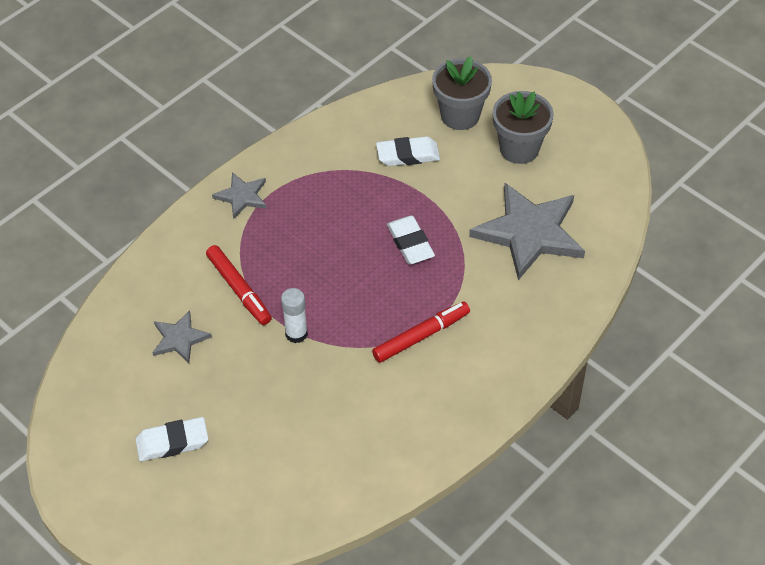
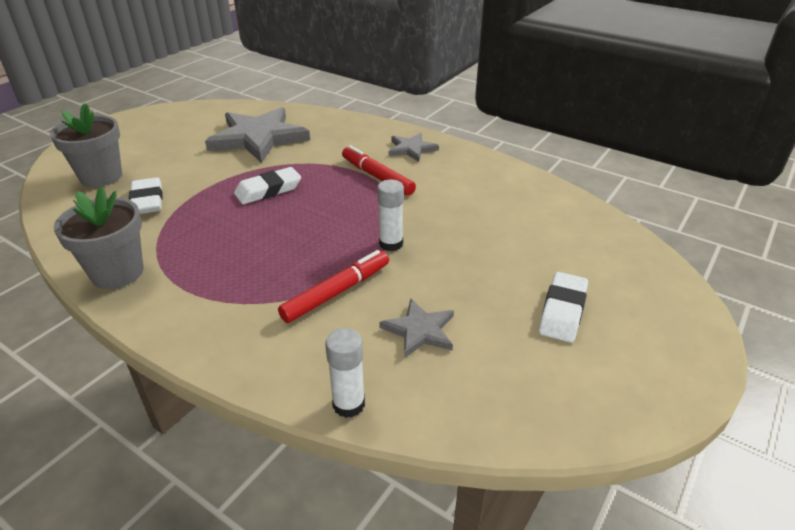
camera: 100 degrees left, 15 degrees down
white eraser [135,417,208,461] -> white eraser turned 45 degrees clockwise [539,272,588,343]
grey star [212,172,267,219] -> grey star moved to [389,133,439,162]
grey flower pot [493,91,554,164] -> grey flower pot moved to [54,187,144,289]
none -> white glue stick [325,328,365,418]

